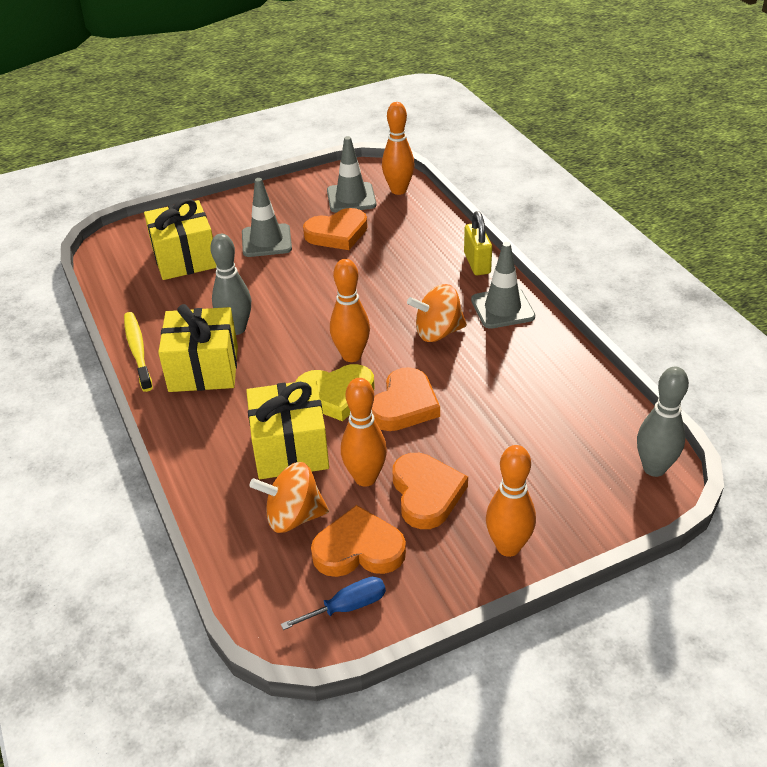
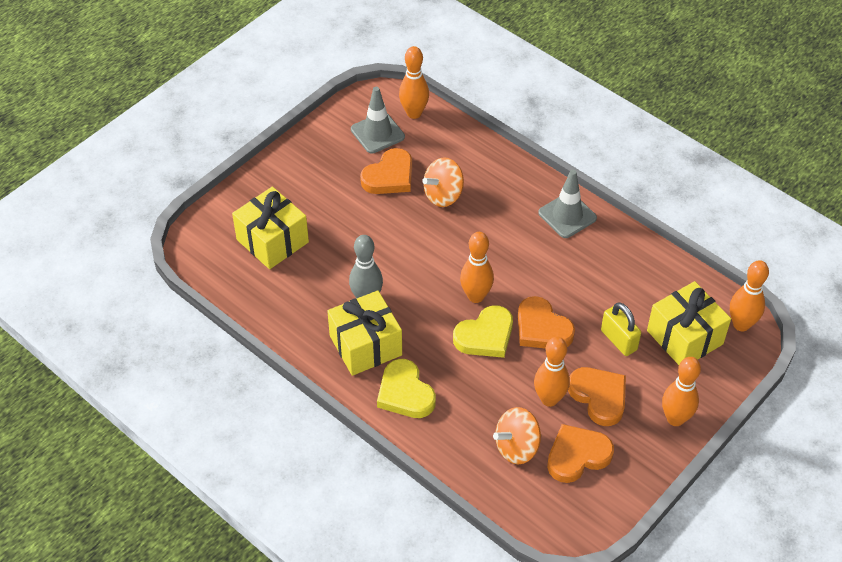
camera: 25 degrees left, 10 degrees up
yellow toothbrush [124,312,153,392] -> none
grey traffic cone [242,178,292,257] -> none
yellow gift [246,379,329,479] -> yellow gift moved to [647,281,731,365]
blue screwdriver [281,577,386,630] -> none
orange heart [372,367,440,431] -> orange heart turned 135 degrees clockwise [518,296,575,349]
orange spinning top [407,284,467,342] -> orange spinning top moved to [422,157,464,207]
yellow padlock [464,211,492,275] -> yellow padlock moved to [601,302,641,356]
grey bowling pin [637,367,689,477] -> orange bowling pin [730,260,769,332]
none -> yellow heart [377,359,436,418]

